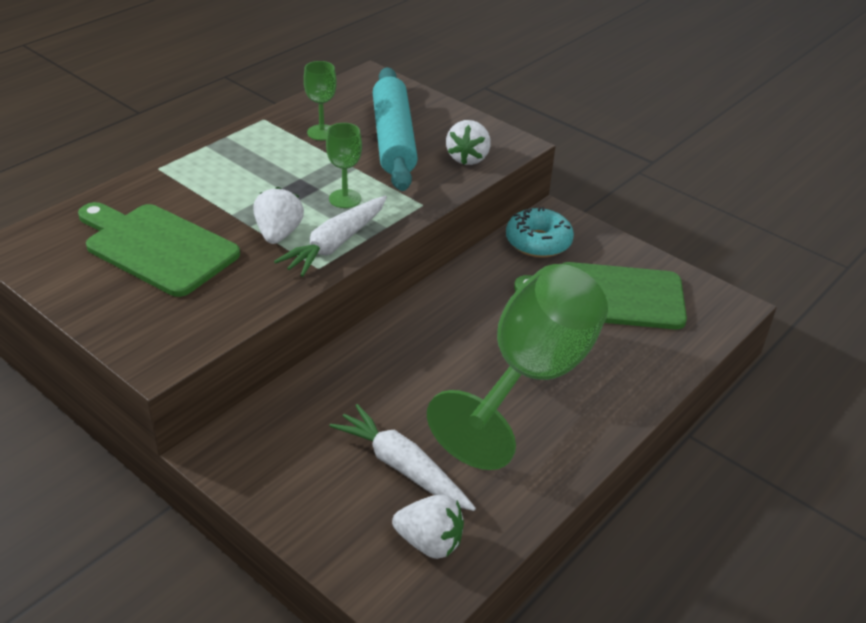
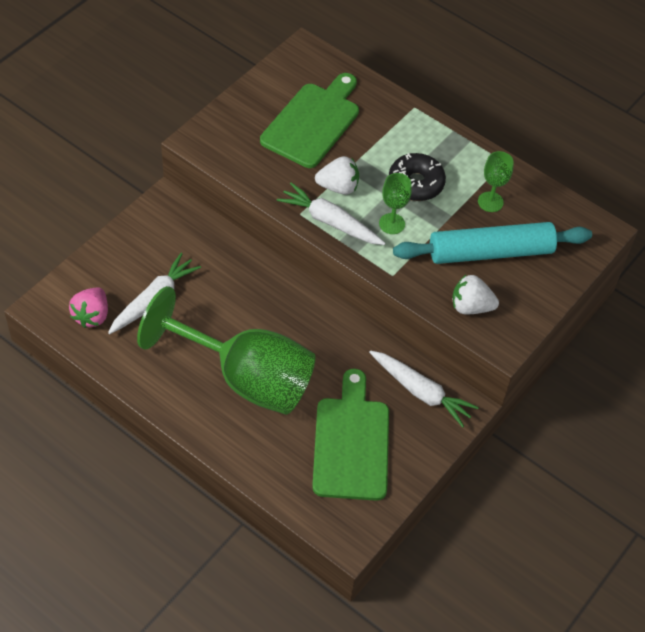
camera: 85 degrees right, 15 degrees up
white strawberry [392,495,464,559] -> pink strawberry [69,287,108,328]
turquoise donut [506,207,574,258] -> white carrot [369,350,479,428]
none -> black donut [389,153,446,201]

